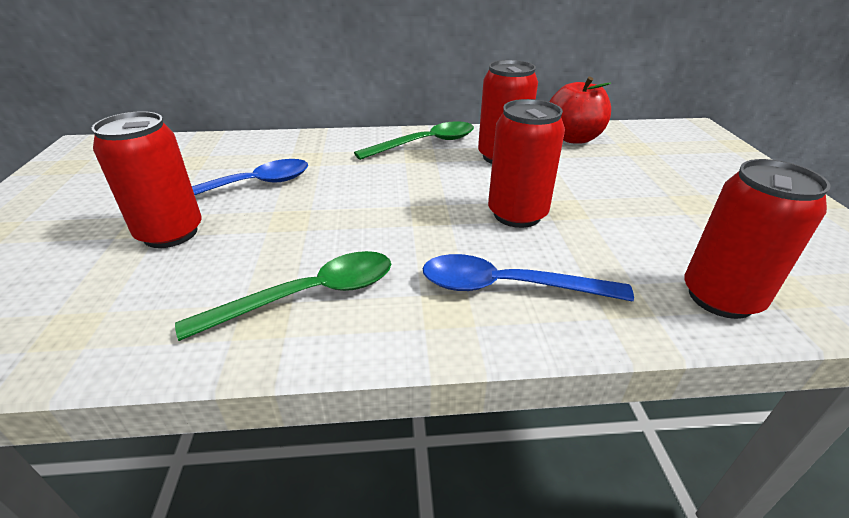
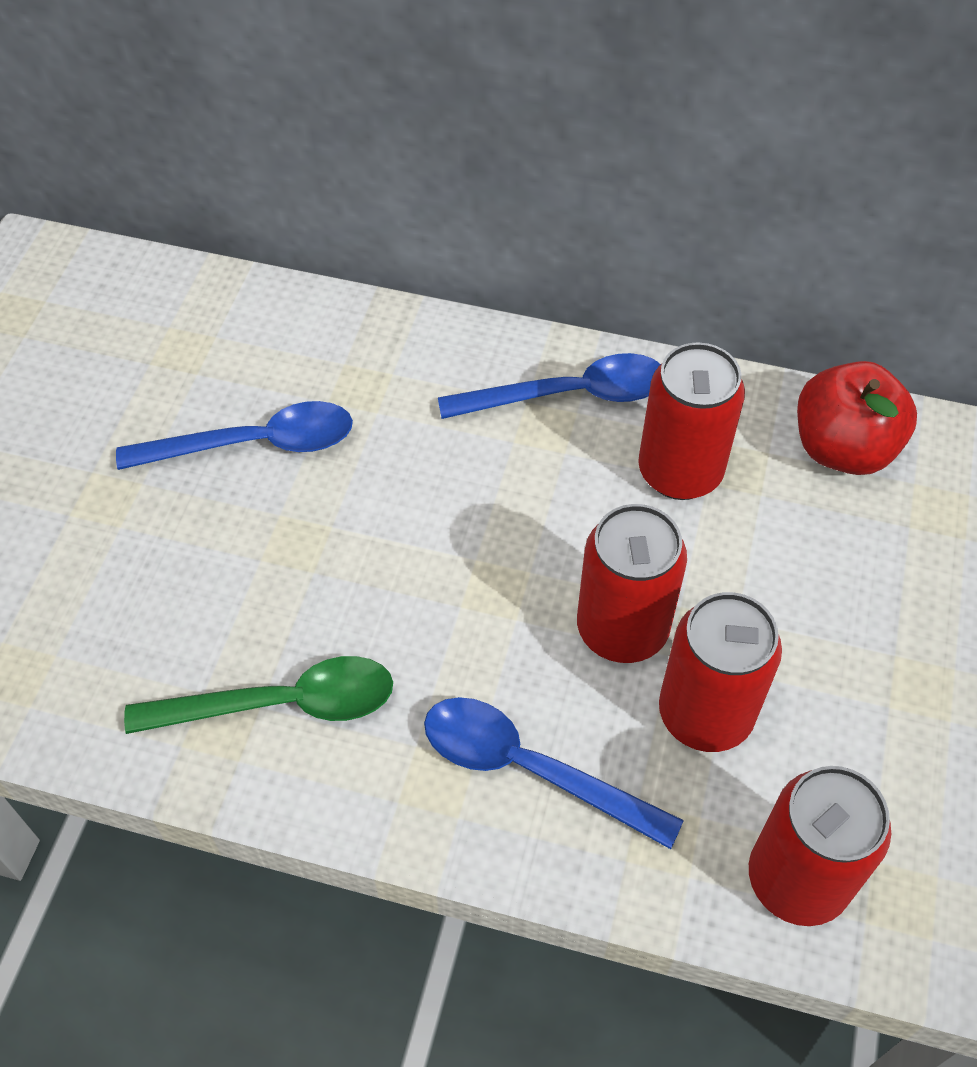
camera: 20 degrees right, 20 degrees up
red can [92,111,202,248] -> red can moved to [659,592,782,752]
green spoon [354,121,474,160] -> blue spoon [438,353,661,419]

